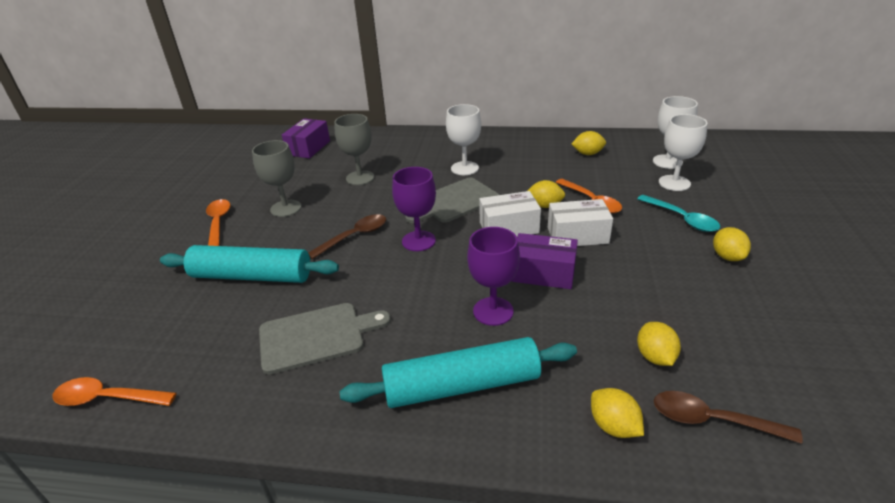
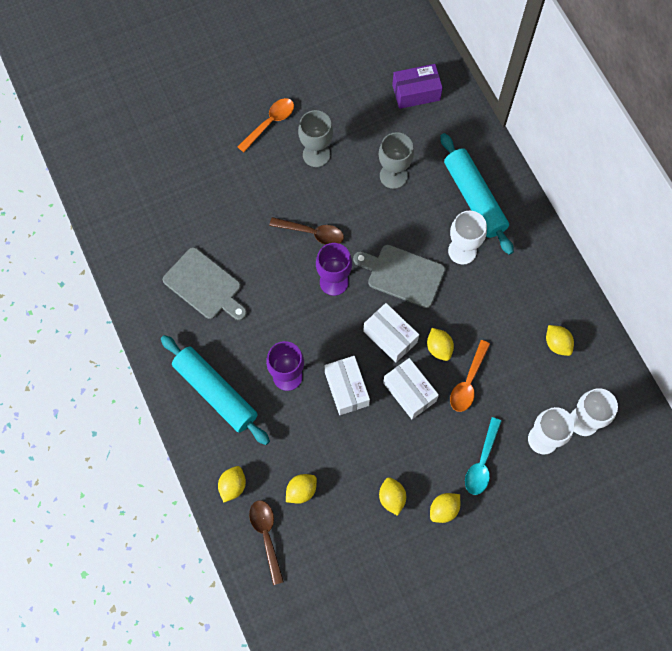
camera: 55 degrees right, 35 degrees up
orange spoon [53,377,177,406] -> none
turquoise rolling pin [160,245,339,283] -> turquoise rolling pin moved to [441,133,514,255]
purple box [512,233,578,289] -> white box [325,356,370,415]
none -> yellow lemon [379,477,406,516]

